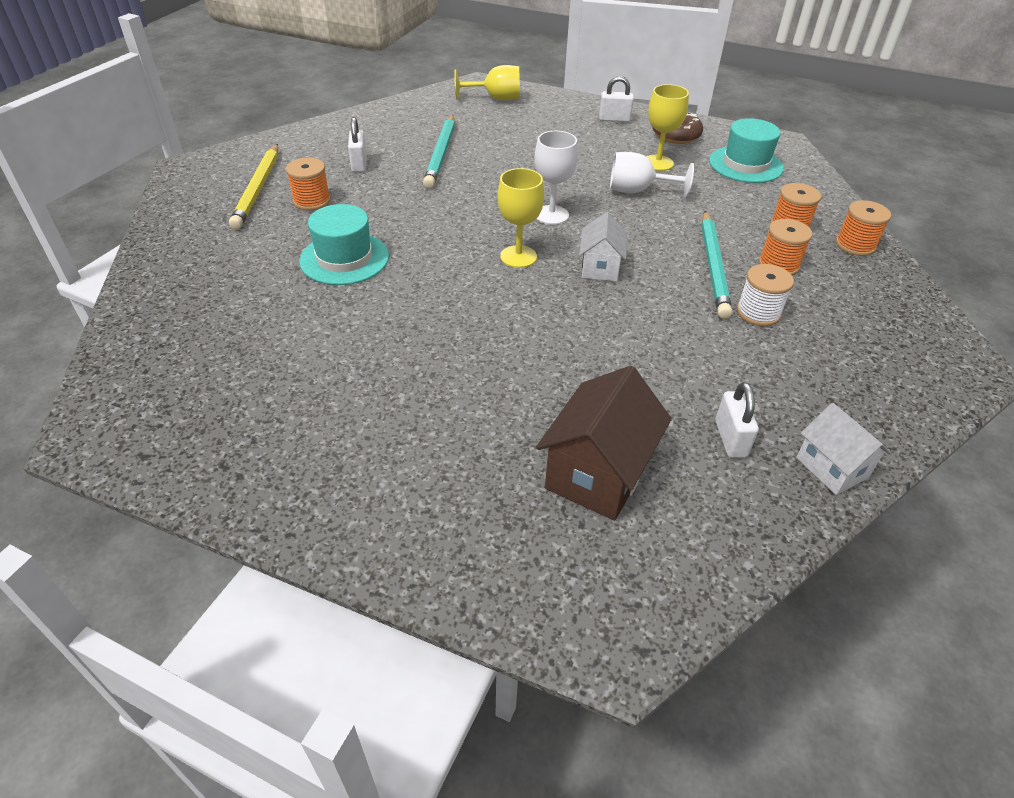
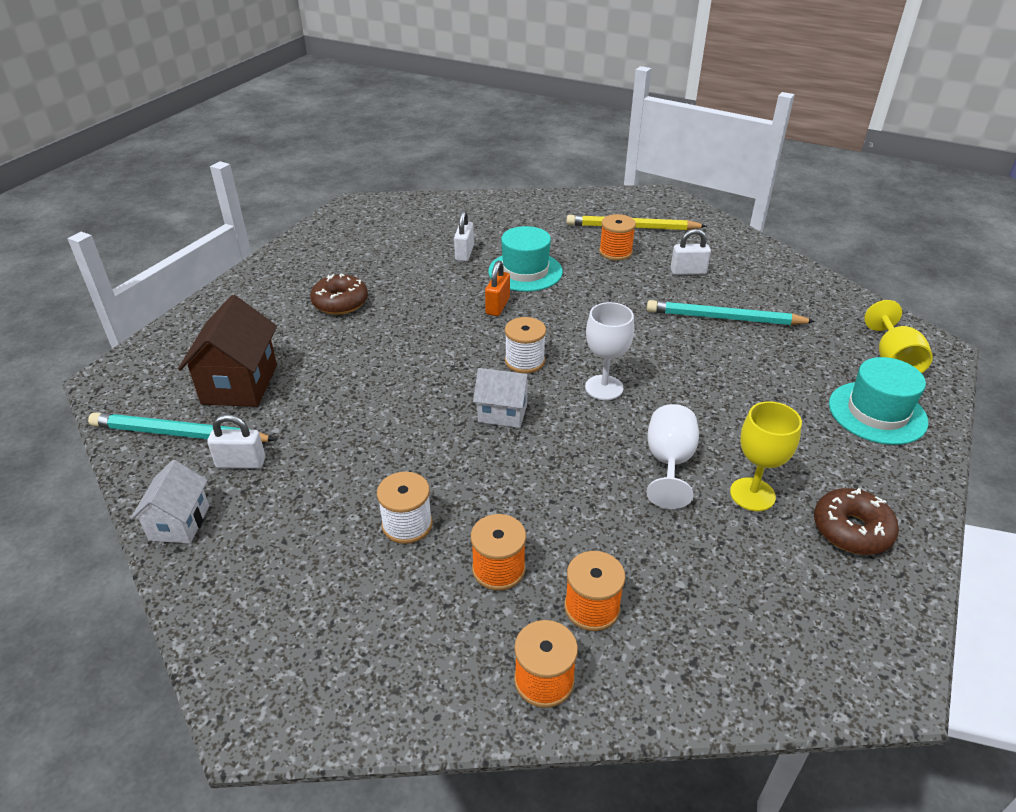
camera: 95 degrees right, 5 degrees down
yellow goblet [498,168,544,268] -> white spool [505,317,546,373]
brown house [536,366,672,520] -> brown house turned 60 degrees clockwise [178,295,277,407]
white padlock [599,76,634,122] -> white padlock moved to [454,210,474,262]
turquoise pencil [701,211,732,319] -> turquoise pencil moved to [88,412,277,442]
turquoise hat [709,118,784,183] -> turquoise hat moved to [829,357,928,445]
white house [796,403,891,495] -> white house turned 60 degrees counterclockwise [130,460,209,544]
none -> brown donut [310,273,368,315]
none -> orange padlock [485,261,510,316]

